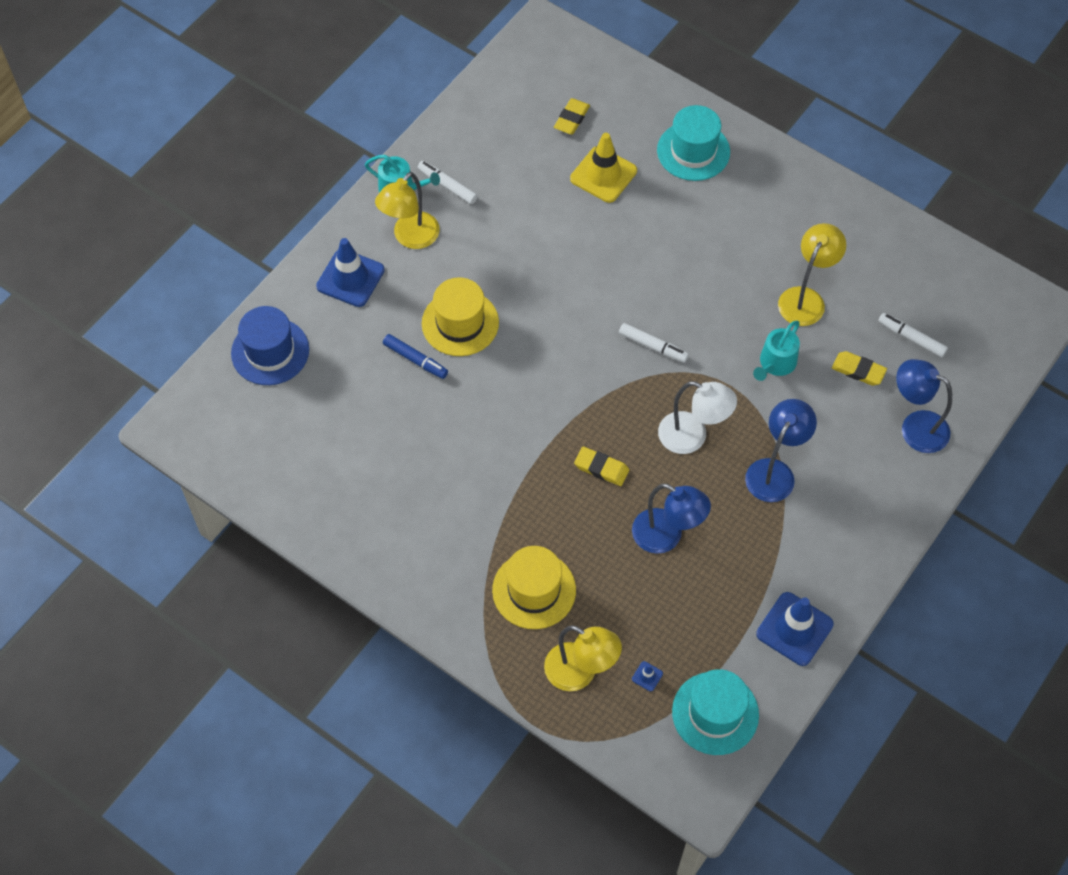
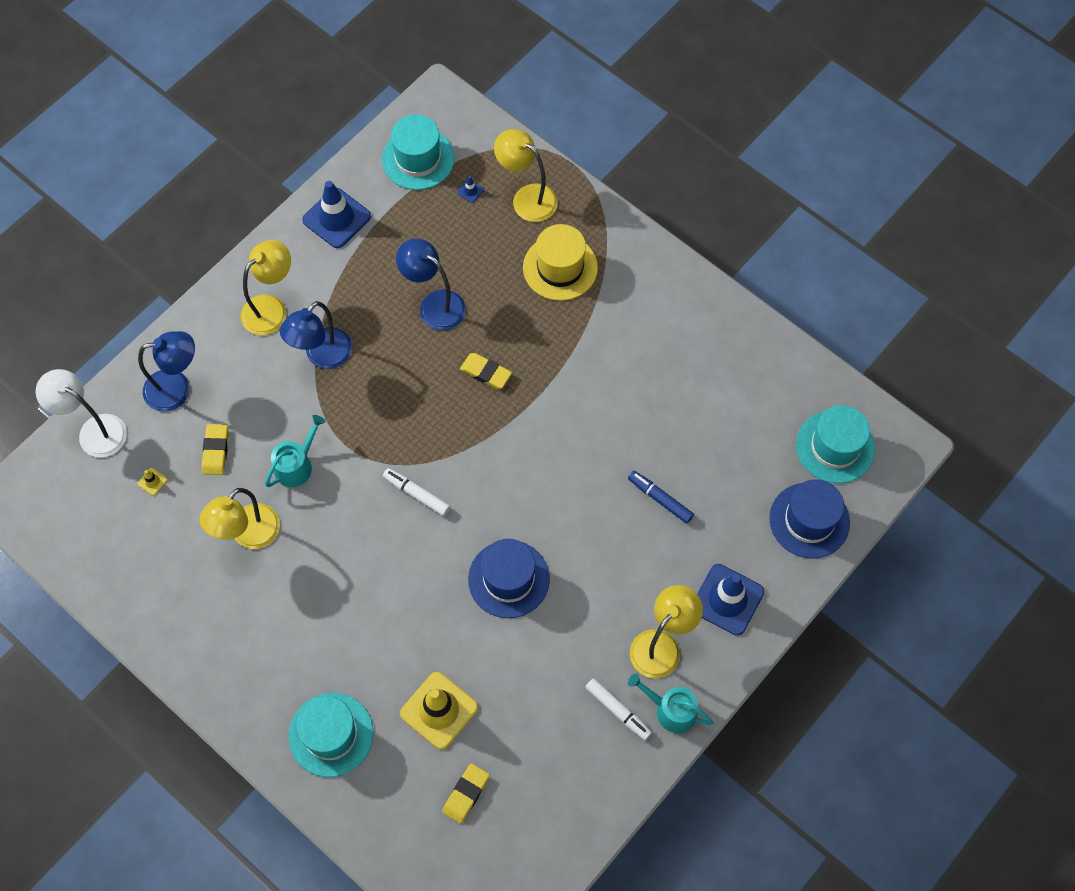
camera: 175 degrees left, 5 degrees up
yellow hat [422,277,499,356] -> none
white lamp [658,381,737,454] -> white lamp moved to [36,369,127,457]
yellow eraser [832,351,887,386] -> yellow eraser turned 60 degrees clockwise [202,424,229,475]
white marker [878,313,948,357] -> yellow traffic cone [138,468,168,495]
blue lamp [896,359,952,453] -> blue lamp turned 45 degrees counterclockwise [138,331,195,412]
none -> yellow lamp [241,240,291,335]
none -> blue hat [468,539,550,618]
none -> turquoise hat [796,405,875,483]

